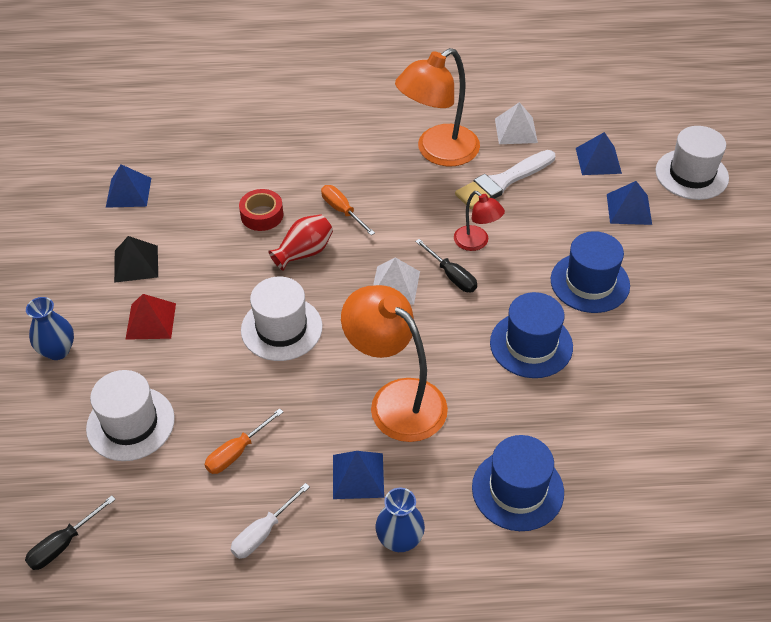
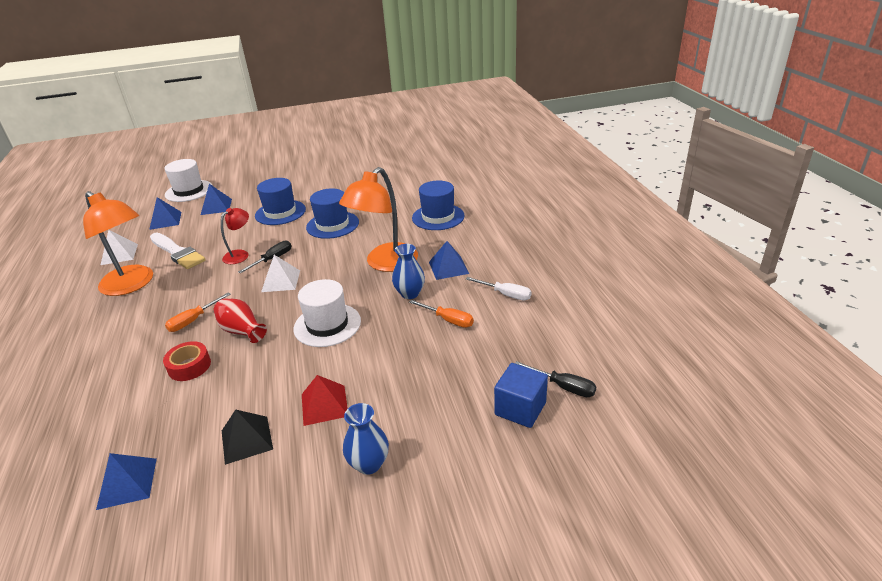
camera: 100 degrees left, 15 degrees down
white hat [86,370,175,461] -> none
blue vase [375,488,425,552] -> blue vase moved to [392,244,425,299]
none -> blue cube [494,363,548,428]

